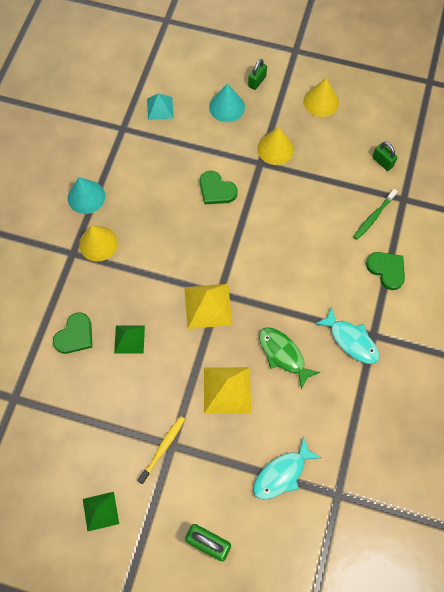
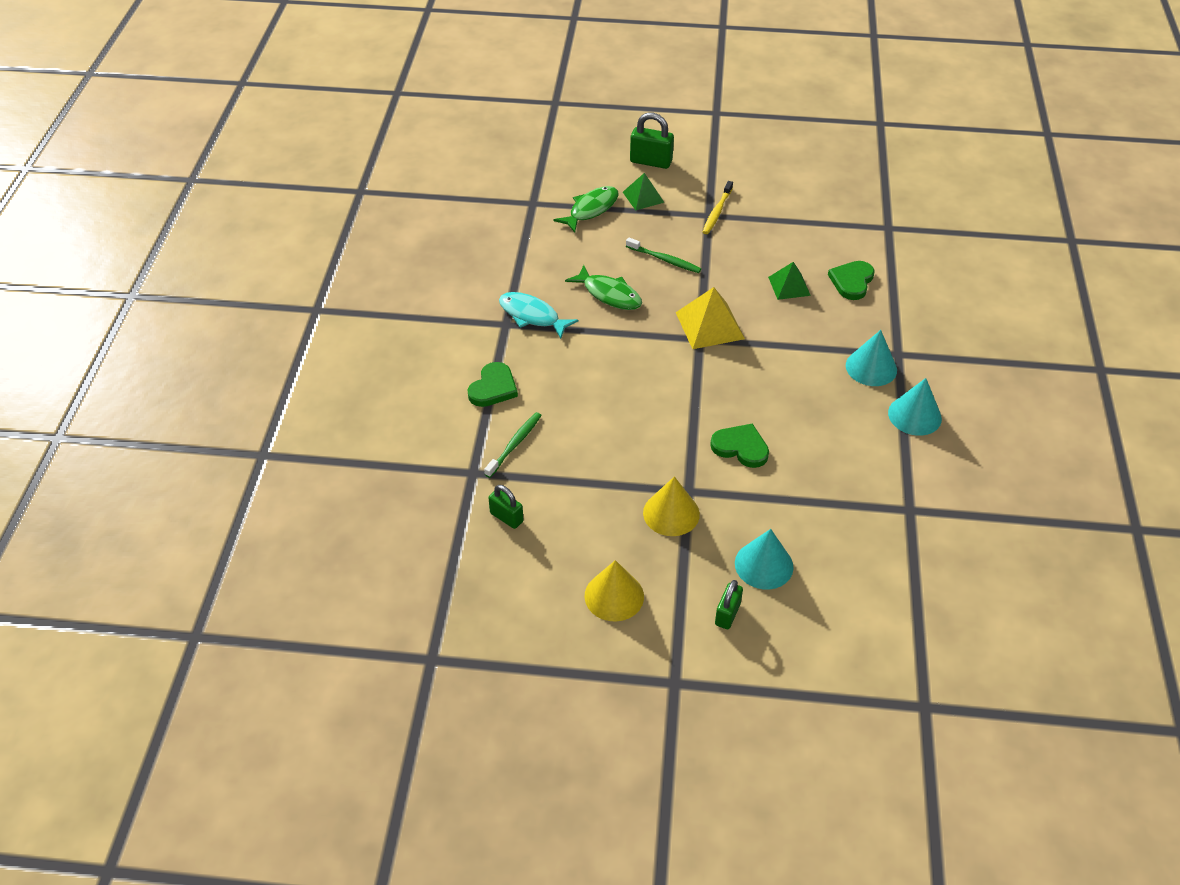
camera: 170 degrees right, 20 degrees down
yellow cone [79,225,118,261] -> turquoise cone [846,330,897,386]
green pyramid [83,492,119,531] -> green pyramid moved to [623,173,665,210]
turquoise pyramid [147,93,174,120] -> none
yellow pyramid [204,367,251,413] -> green toothbrush [626,238,701,273]
turquoise fish [253,436,321,500] -> green fish [554,186,619,233]
green heart [366,252,405,290] -> green heart turned 105 degrees counterclockwise [468,362,518,407]

